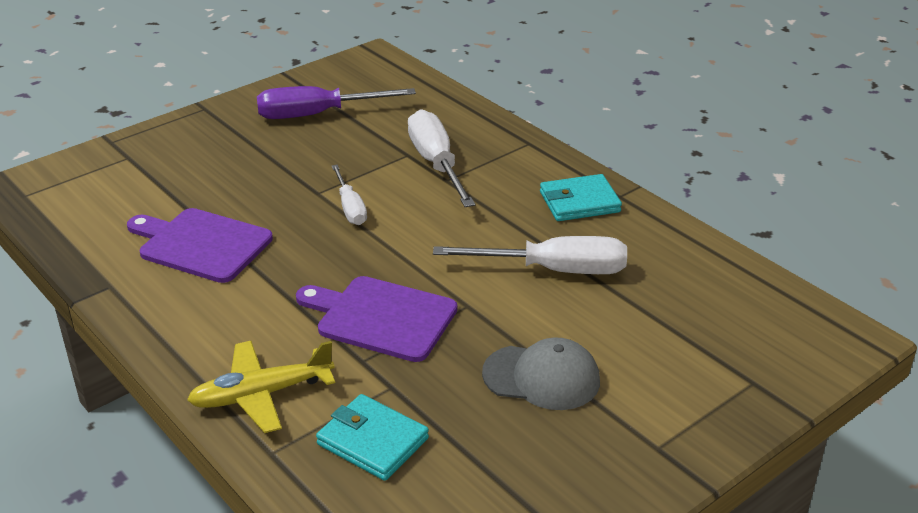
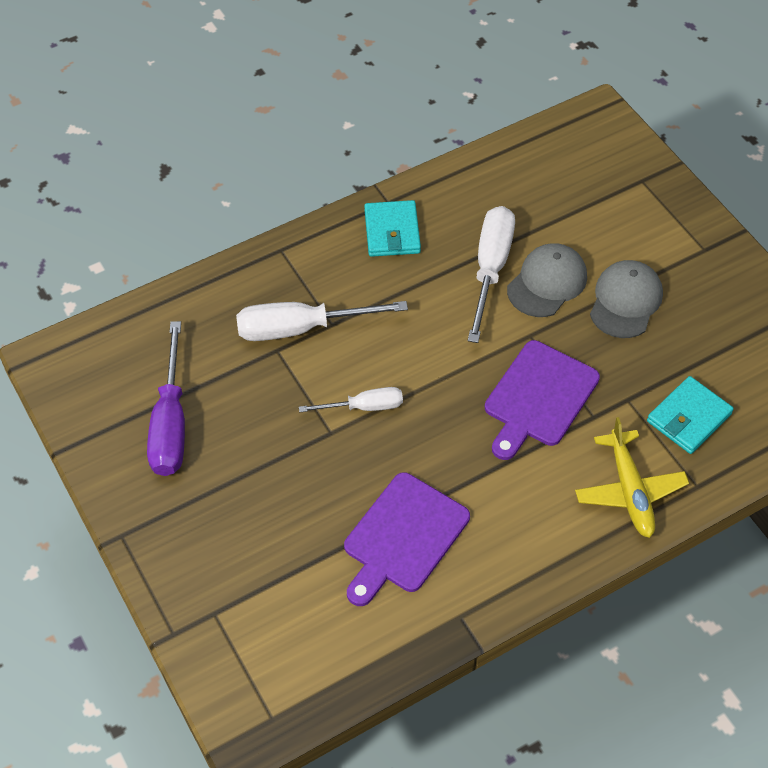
camera: 80 degrees left, 20 degrees up
none -> grey cap [507,243,587,317]

